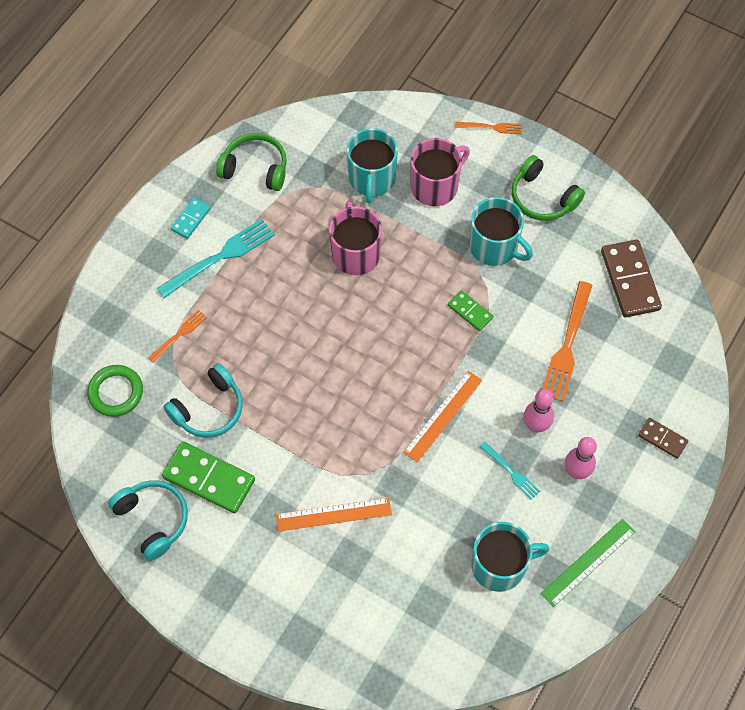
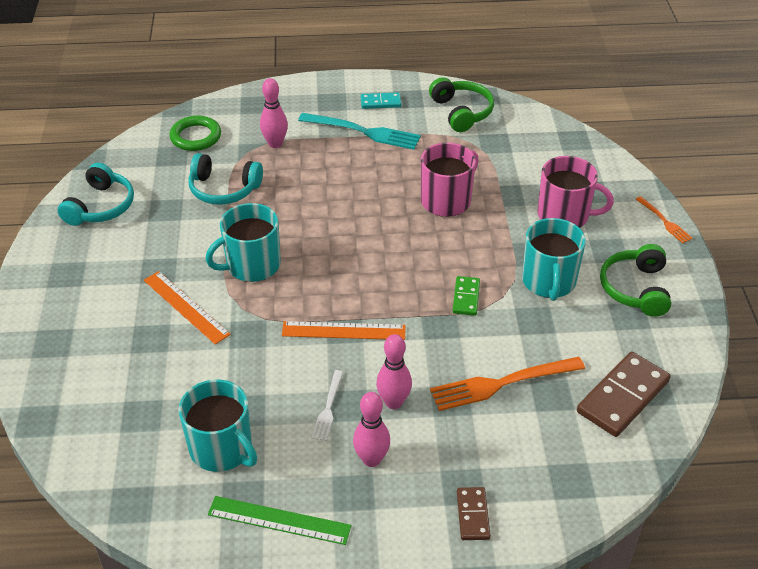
camera: 55 degrees right, 20 degrees down
orange fork [148,310,207,362] -> pink bowling pin [260,78,288,148]
green domino [162,441,255,514] -> none
turquoise mug [347,128,398,203] -> turquoise mug moved to [206,203,281,282]
turquoise fork [479,442,540,500] -> white fork [312,370,343,441]

